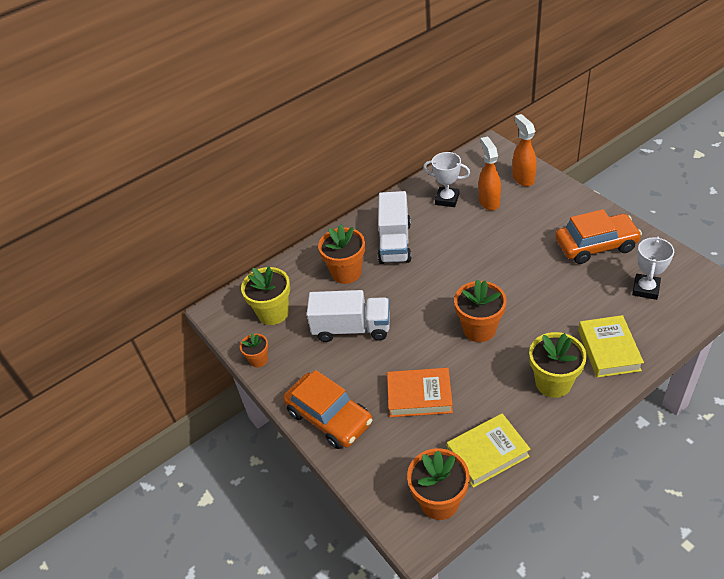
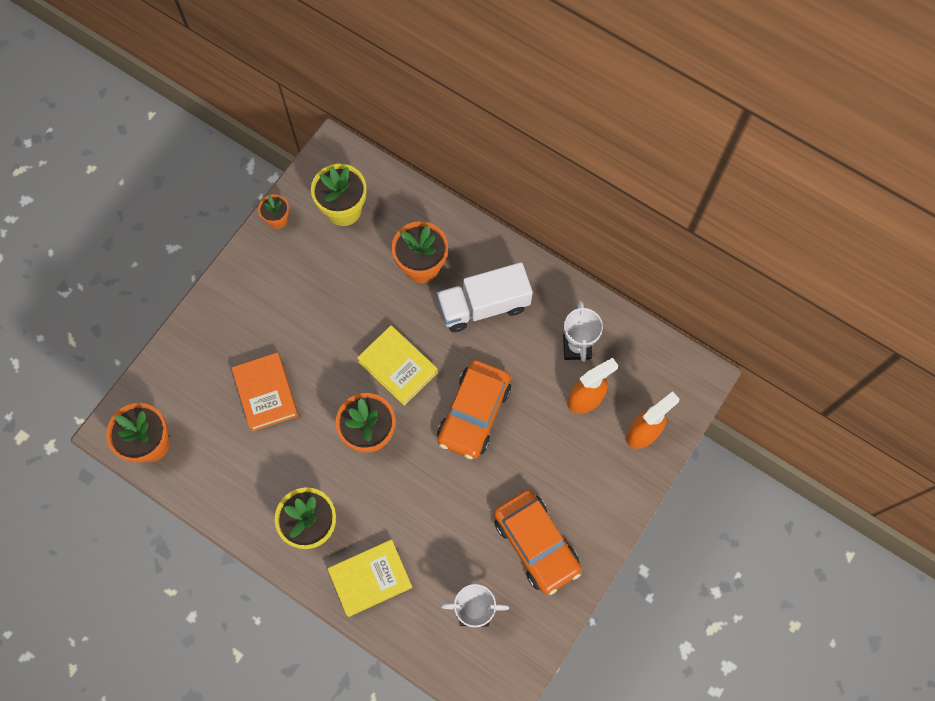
camera: 65 degrees right, 25 degrees up
orange car [283,370,372,449] -> orange car moved to [437,360,511,459]
white truck [307,290,390,342] -> none
yellow book [447,413,530,488] -> yellow book moved to [357,325,438,406]

